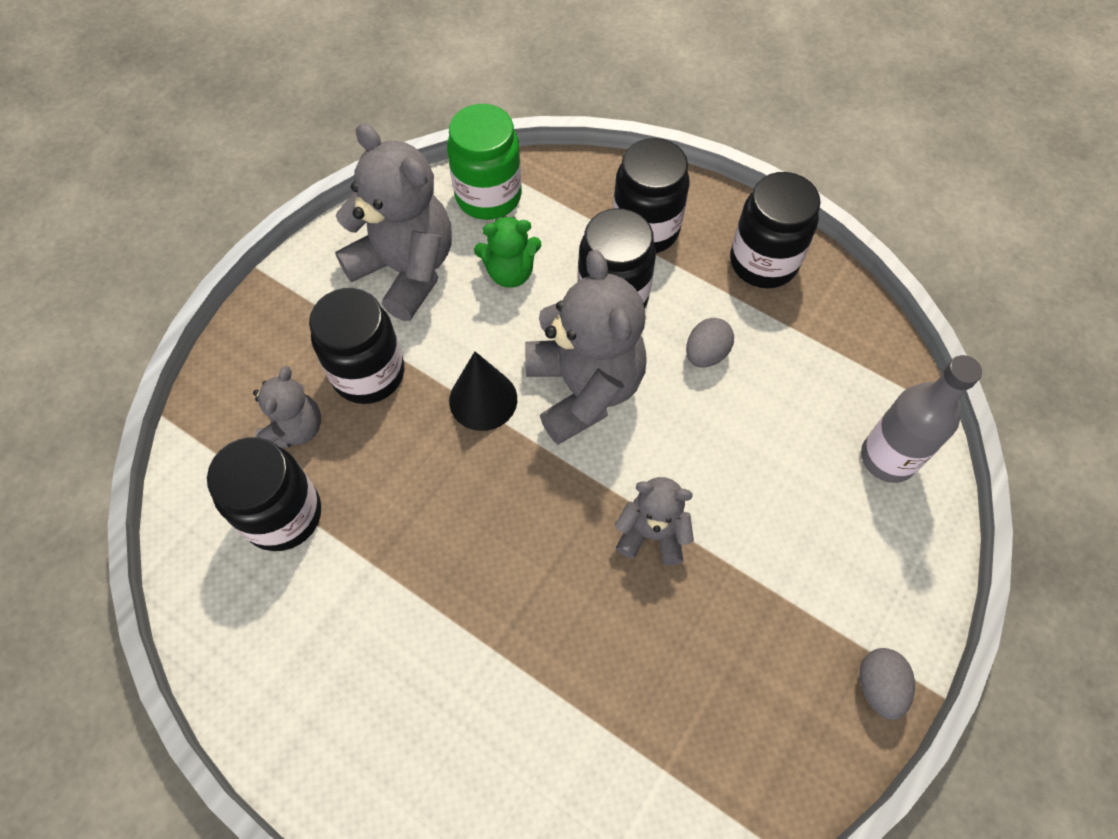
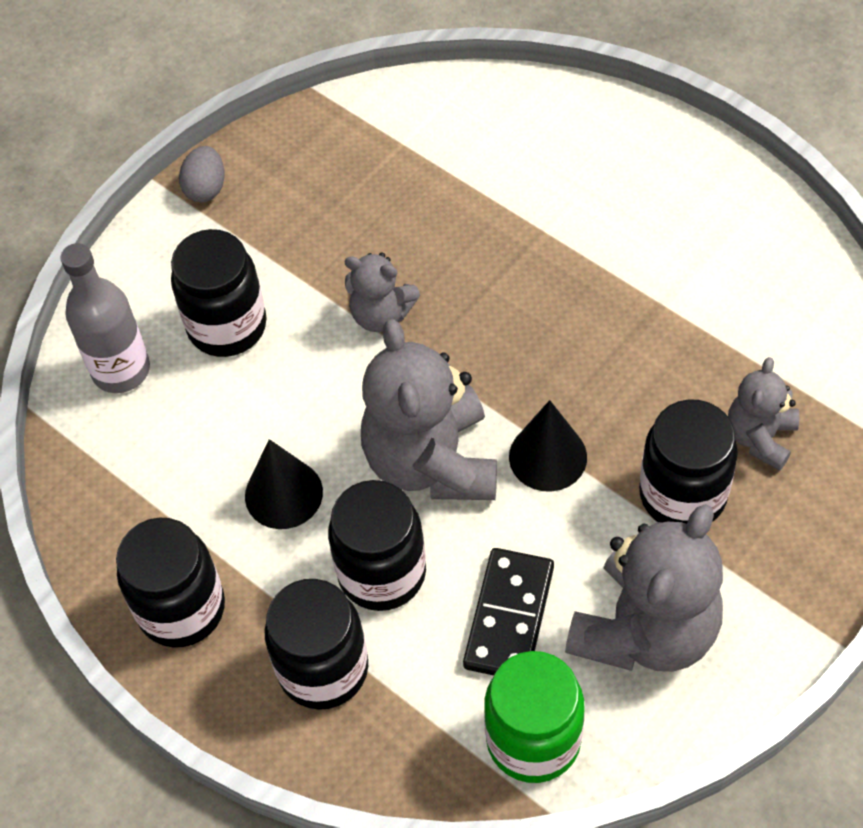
camera: 170 degrees left, 5 degrees down
black jar [207,437,321,551] -> black jar moved to [171,229,266,357]
grey teddy bear [335,123,452,321] -> grey teddy bear turned 105 degrees counterclockwise [565,504,723,672]
green teddy bear [474,216,541,288] -> black domino [463,548,554,676]
grey egg [686,318,734,368] -> black cone [245,439,323,529]

